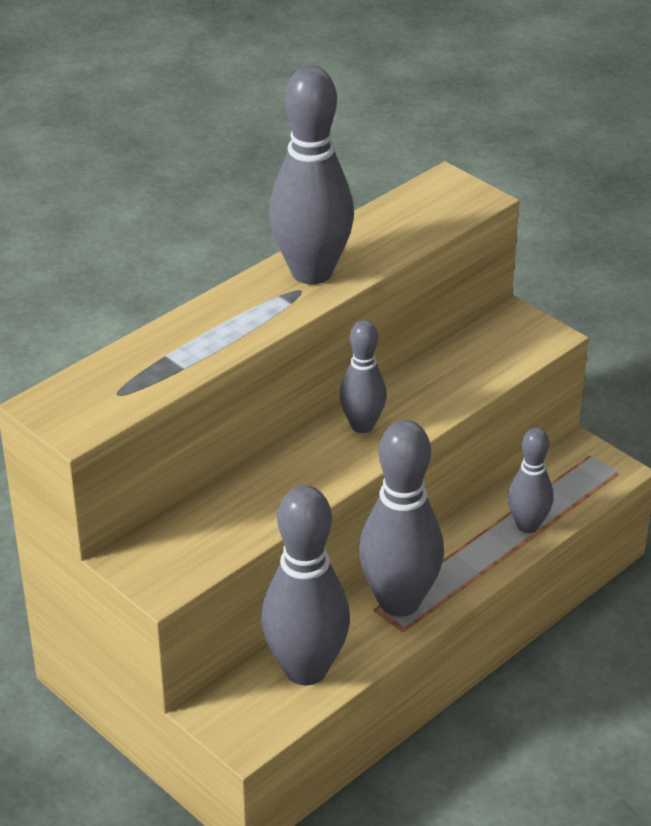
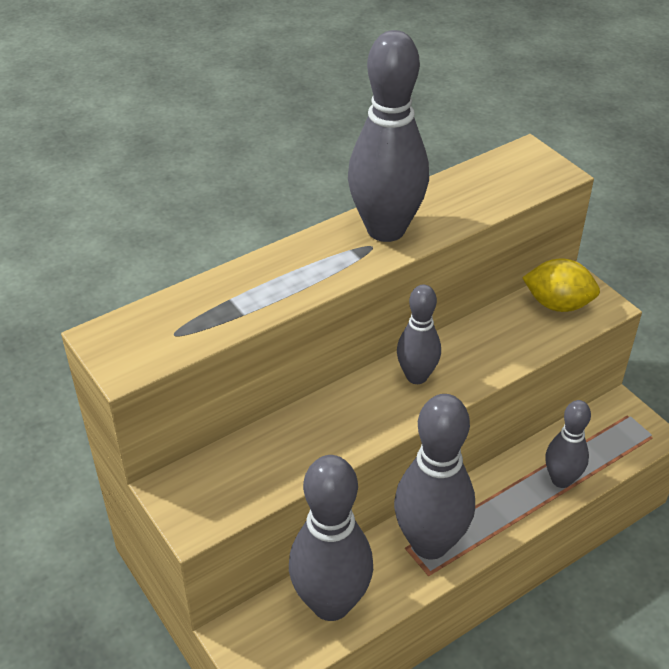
camera: 10 degrees right, 5 degrees up
none -> yellow lemon [522,258,600,312]

